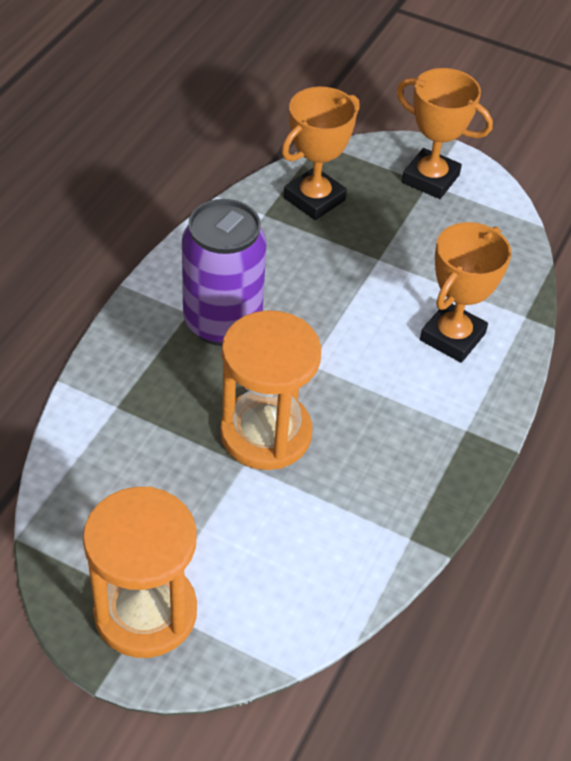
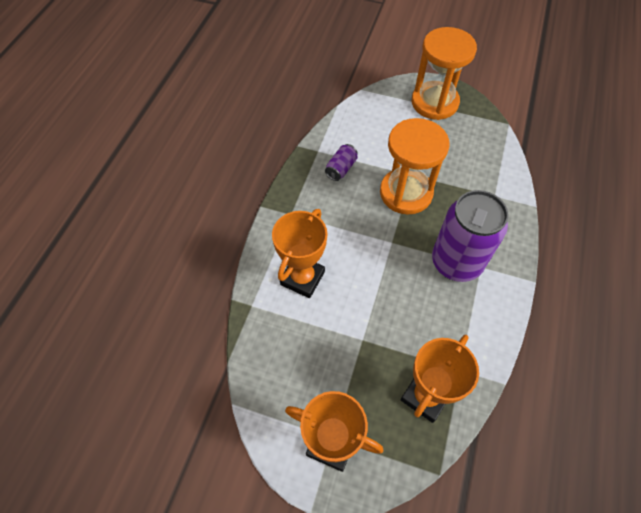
camera: 175 degrees right, 10 degrees up
none -> purple can [325,144,358,181]

